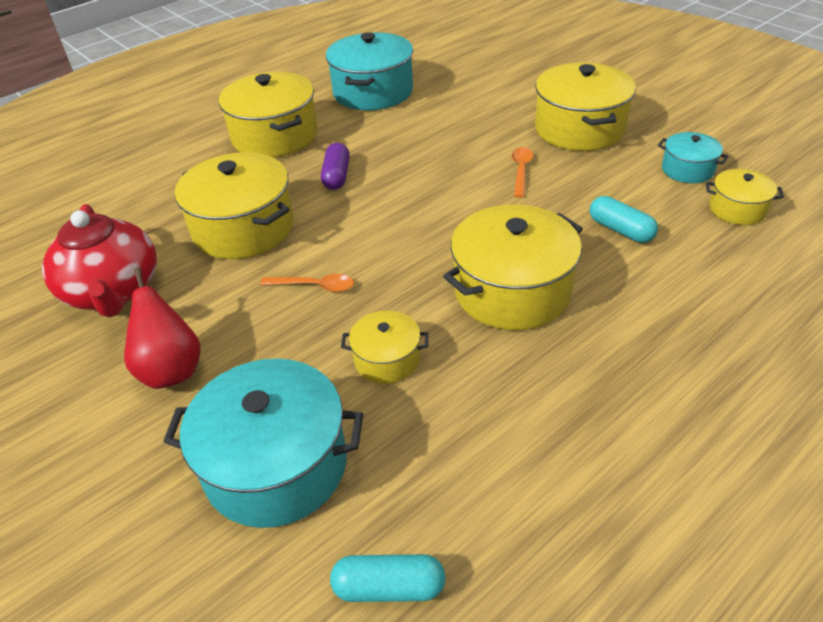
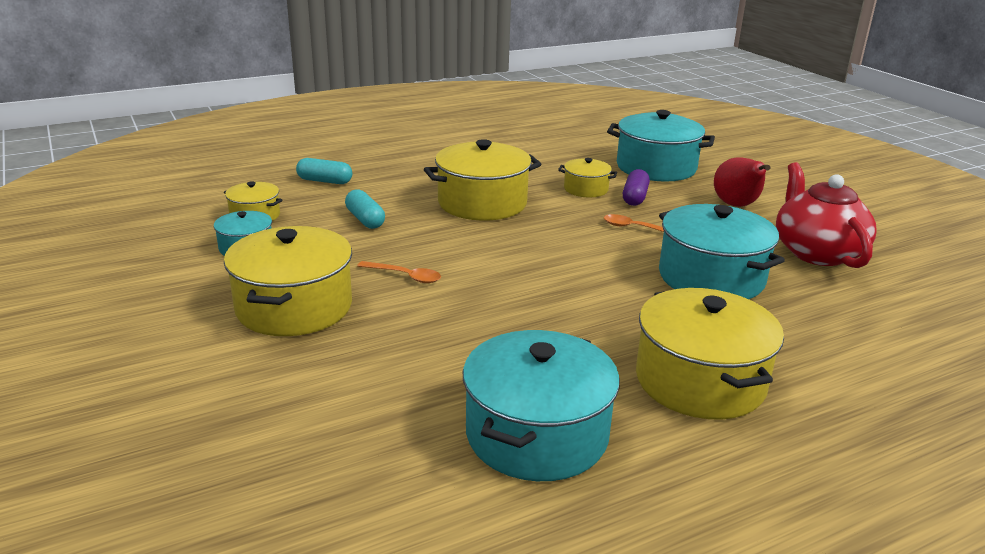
camera: 170 degrees left, 15 degrees down
yellow pot [174,152,294,259] -> turquoise pot [659,204,785,299]
purple capsule [321,143,350,190] -> purple capsule moved to [623,169,650,206]
turquoise capsule [330,554,446,602] -> turquoise capsule moved to [296,158,352,184]
orange spoon [512,147,533,198] -> orange spoon turned 90 degrees counterclockwise [357,261,441,283]

